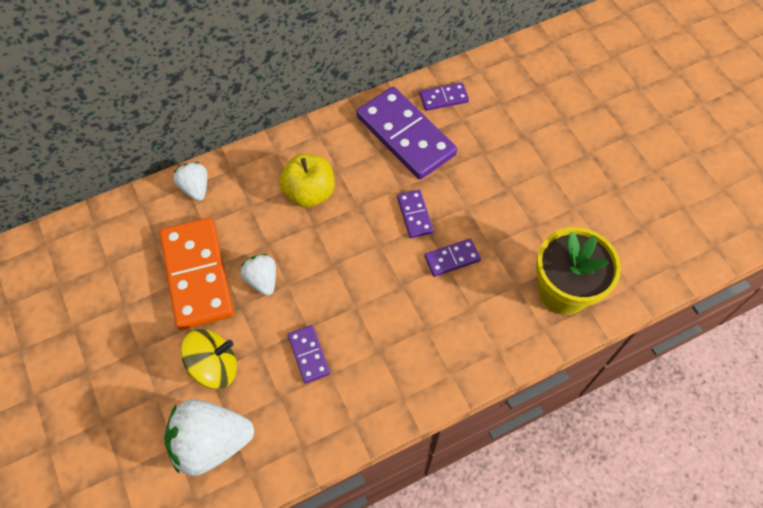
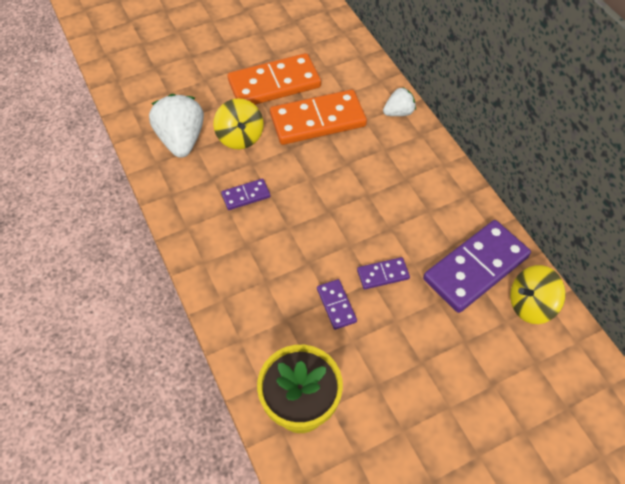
camera: 90 degrees right, 5 degrees down
white strawberry [240,254,276,296] -> none
yellow apple [280,154,334,207] -> none
purple domino [419,82,469,111] -> yellow spinning top [510,265,566,324]
none -> orange domino [227,53,321,105]

